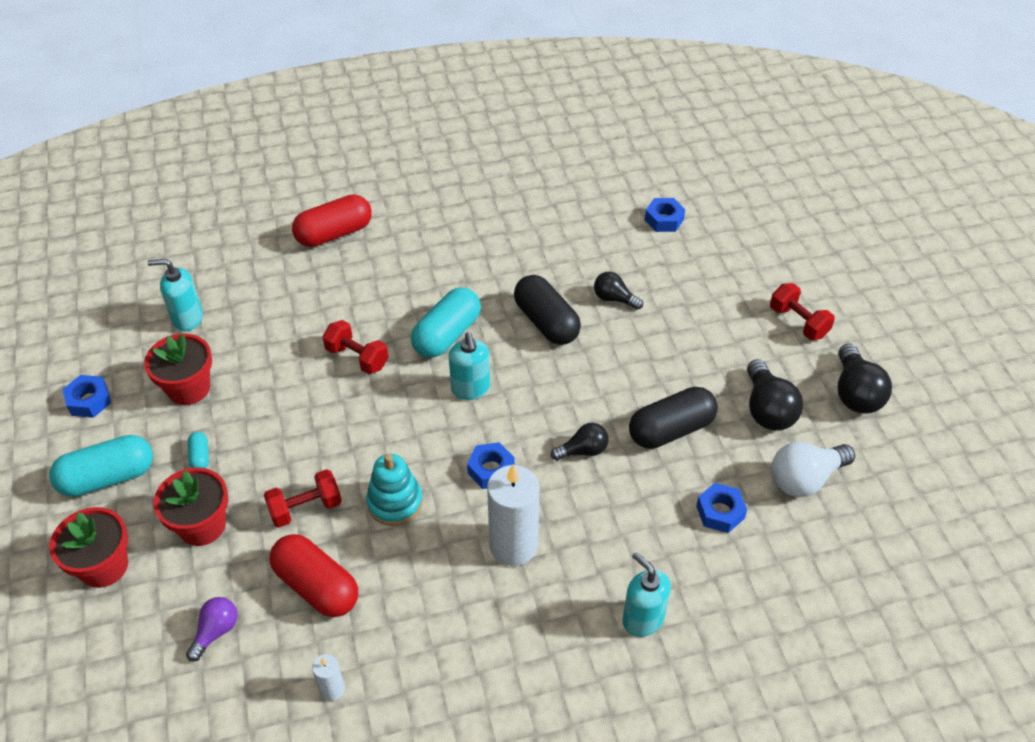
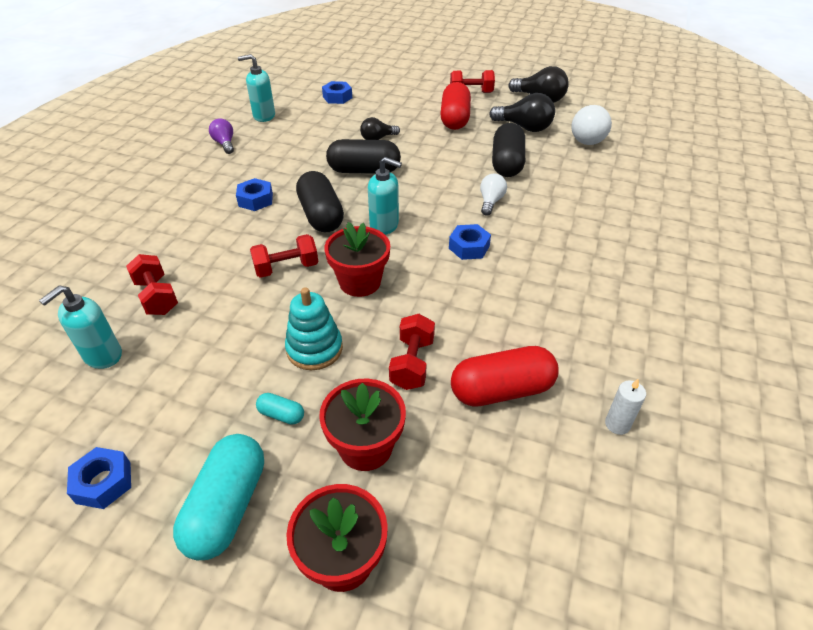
camera: 55 degrees left, 5 degrees down
red flower pot [144,334,212,405] -> red flower pot moved to [324,222,390,297]
purple light bulb [186,597,237,662] -> purple light bulb moved to [209,118,234,154]
red capsule [292,194,372,247] -> red capsule moved to [440,82,471,130]
turquoise stacking toy [366,454,423,526] -> turquoise stacking toy moved to [285,287,343,370]
turquoise capsule [411,287,481,358] -> black capsule [296,171,344,232]
white candle [487,464,539,566] -> none
black light bulb [551,423,608,460] -> white light bulb [480,174,507,215]
turquoise soap dispenser [622,552,671,637] -> turquoise soap dispenser moved to [238,54,275,122]
blue nut [696,483,747,533] -> blue nut moved to [236,178,273,211]
none -> red dumbbell [126,254,178,315]

